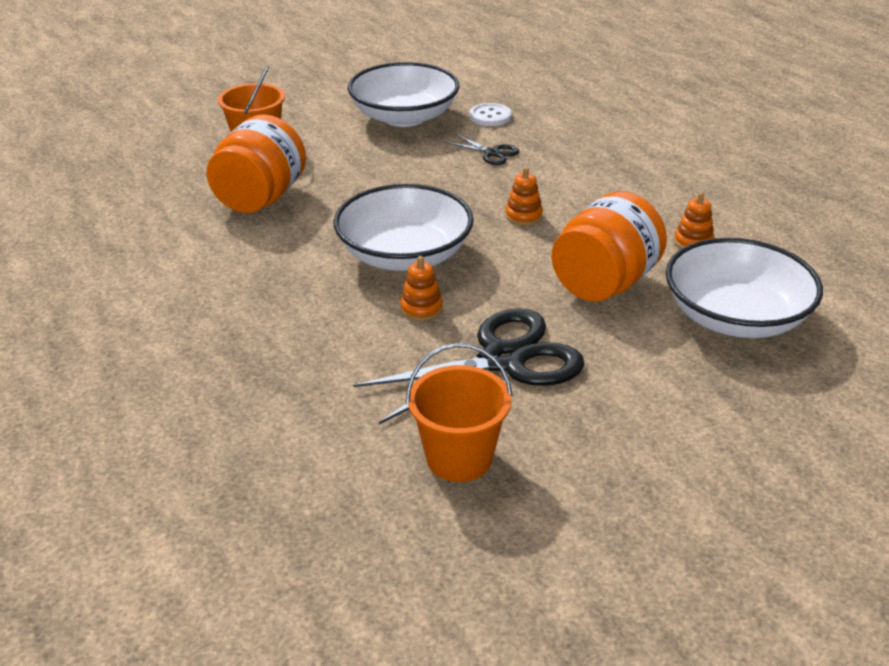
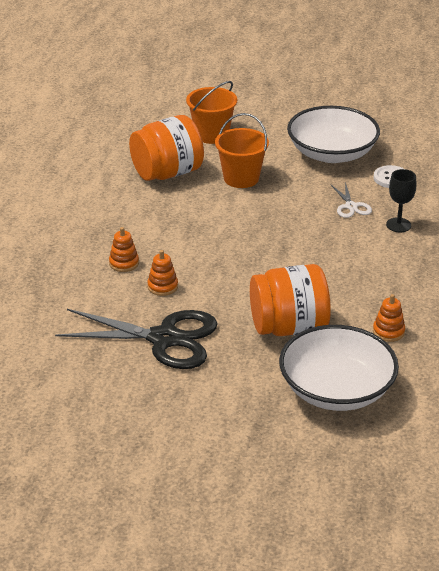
camera: 40 degrees right, 0 degrees up
white bowl [334,184,474,271] -> none
orange bucket [406,343,513,482] -> orange bucket moved to [215,113,269,188]
black scissors [445,134,519,165] -> white scissors [330,182,372,218]
orange stacking toy [505,167,543,226] -> orange stacking toy moved to [109,227,139,272]
none -> black goblet [386,169,417,232]

